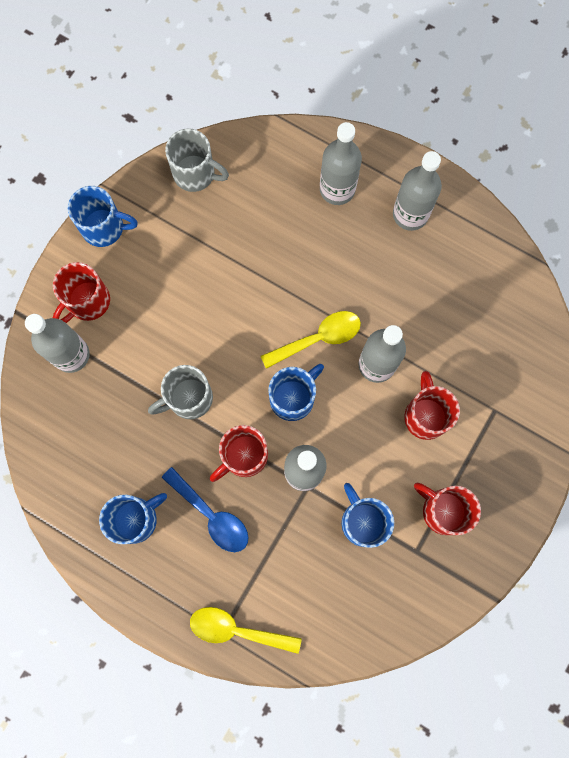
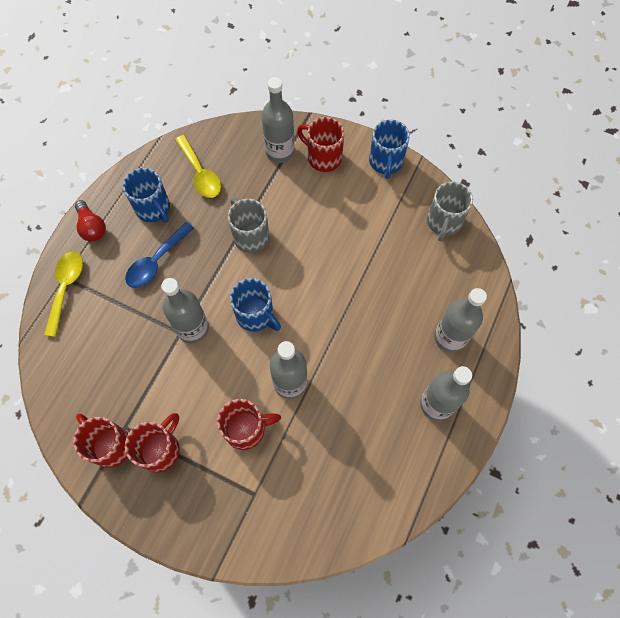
camera: 85 degrees right, 10 degrees down
red mug [210,425,268,482] -> red mug moved to [73,414,128,468]
yellow spoon [261,311,361,369] -> yellow spoon moved to [175,135,221,198]
blue mug [342,483,394,548] -> none
none -> red light bulb [75,200,106,242]

